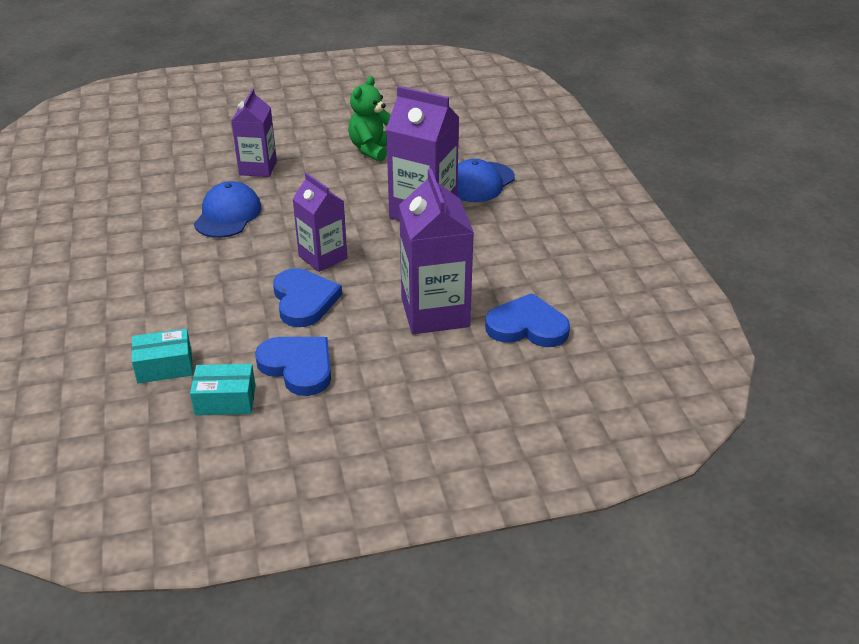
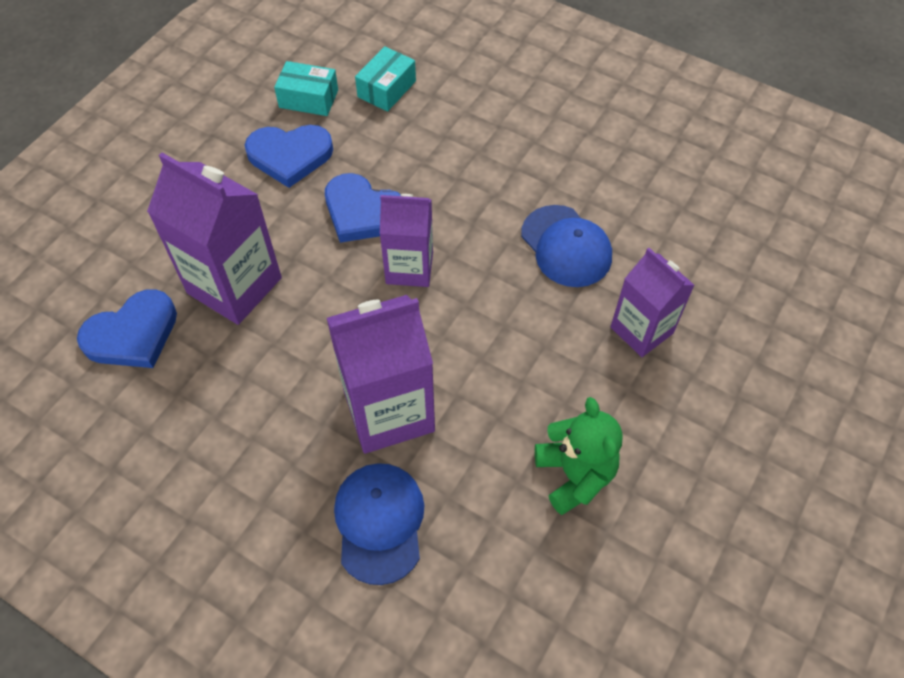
camera: 135 degrees right, 20 degrees up
turquoise box [190,364,256,415] -> turquoise box turned 60 degrees clockwise [274,61,338,116]

